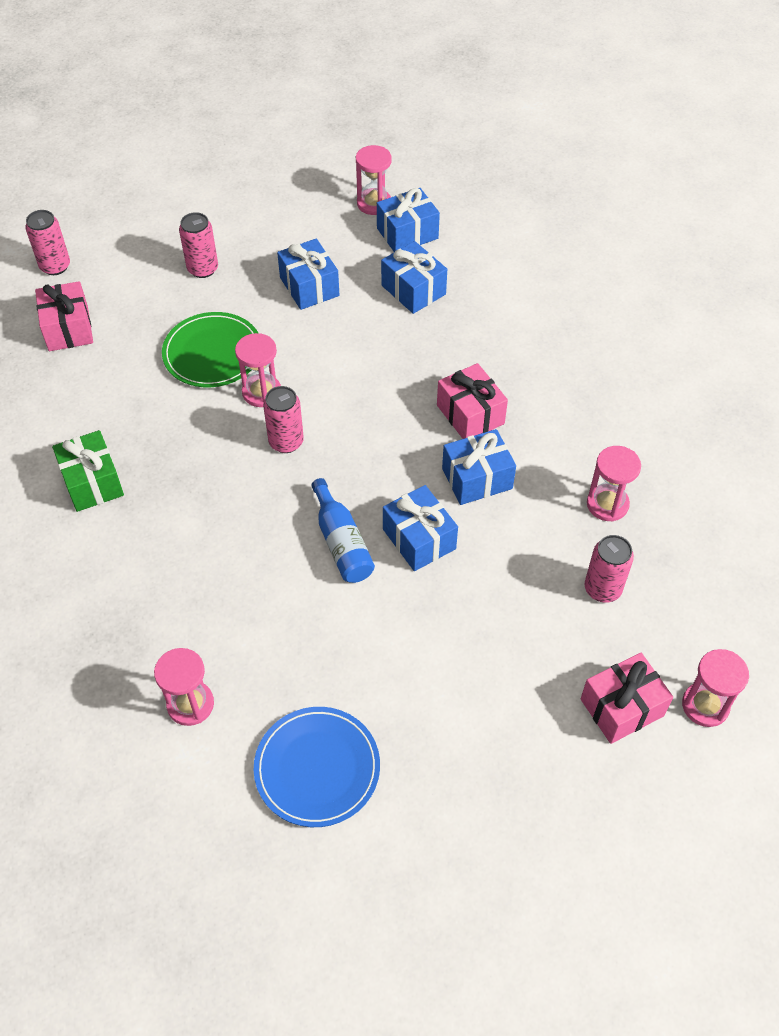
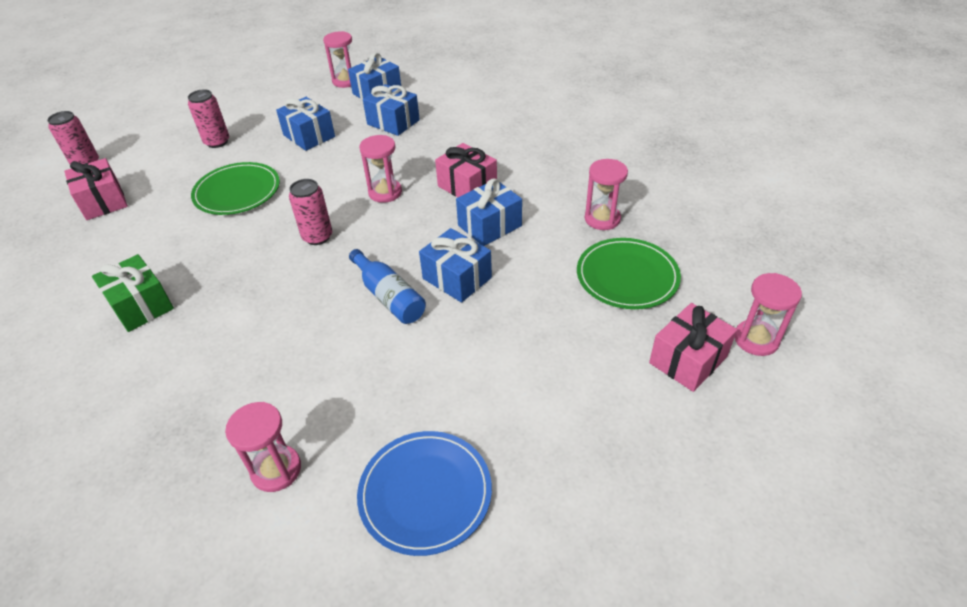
camera: 15 degrees left, 10 degrees down
pink hourglass [235,333,281,407] -> pink hourglass moved to [359,135,402,203]
pink can [585,535,634,603] -> green plate [577,238,681,309]

